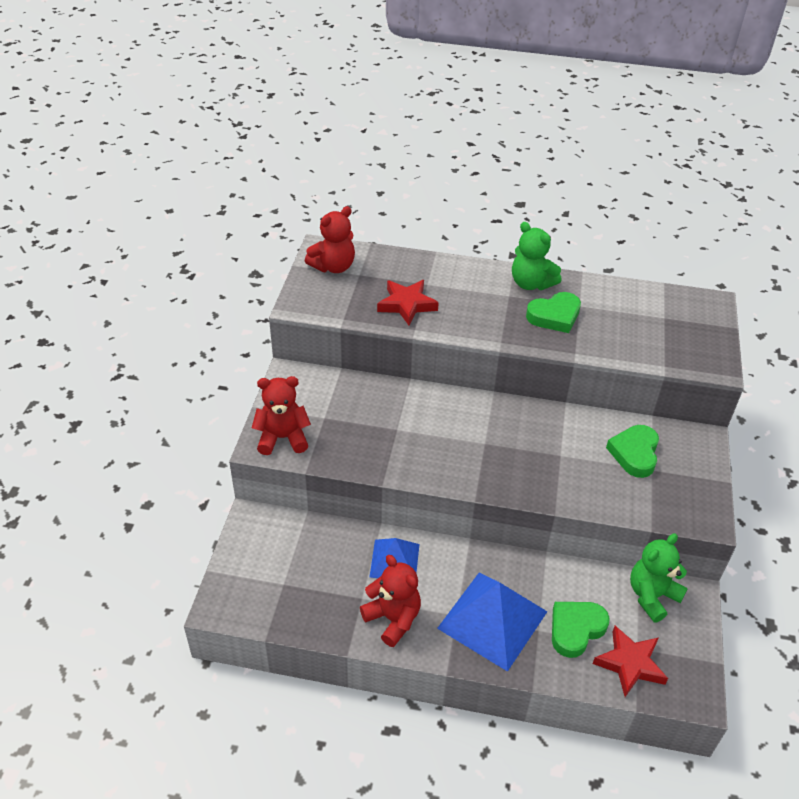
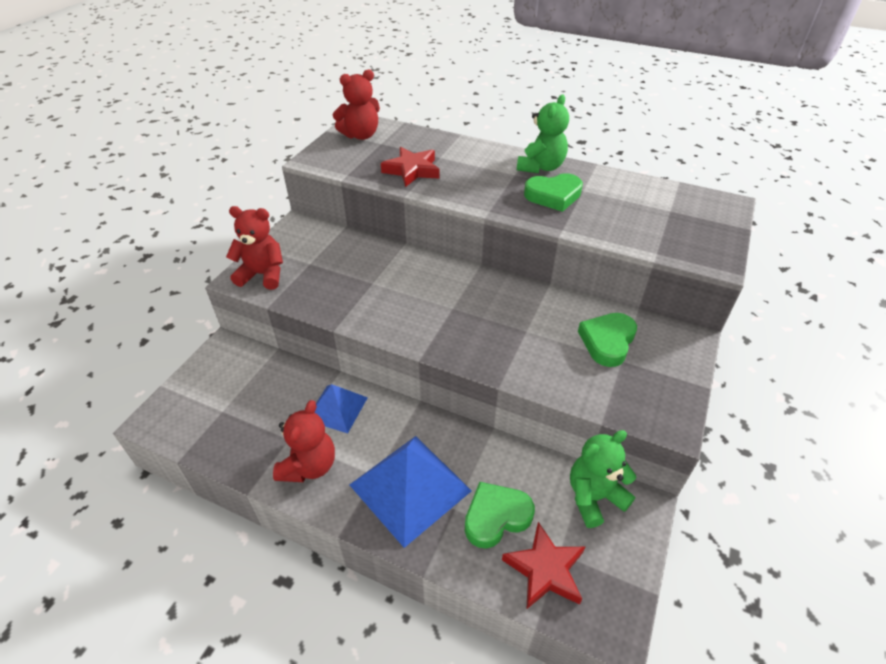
camera: 15 degrees right, 0 degrees up
red teddy bear [360,555,421,647] -> red teddy bear turned 45 degrees clockwise [273,400,335,482]
green teddy bear [512,222,562,290] -> green teddy bear turned 120 degrees counterclockwise [517,94,569,173]

